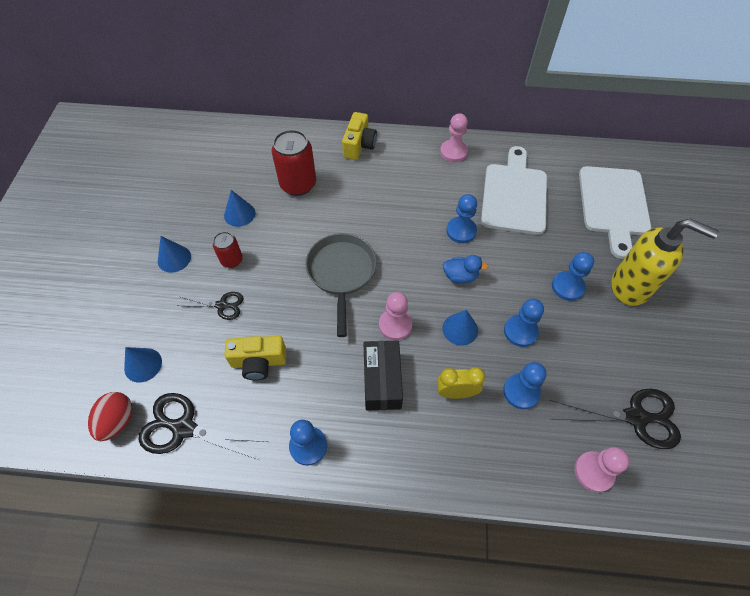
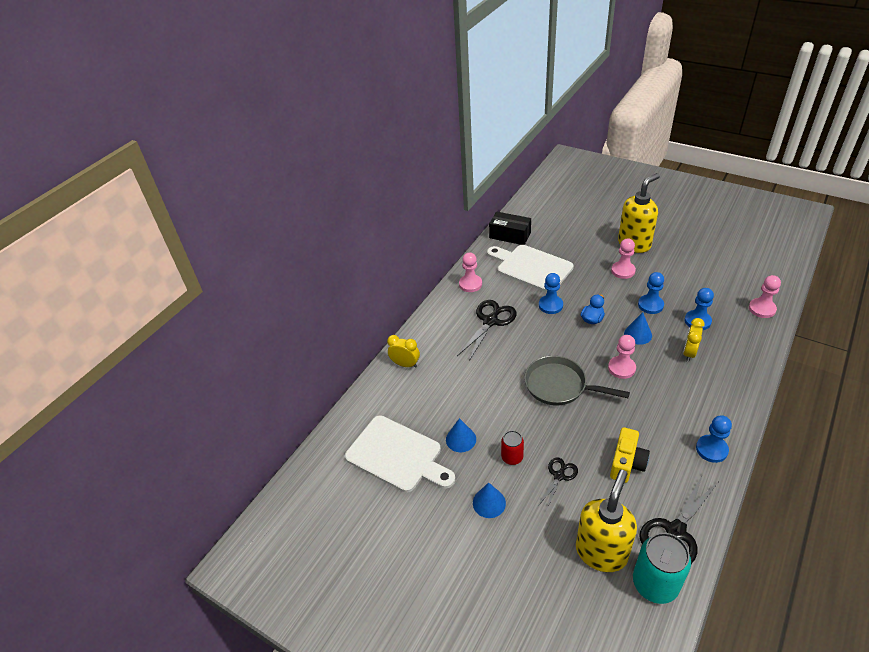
camera: 60 degrees left, 15 degrees down
red egg [88,392,133,441] -> turquoise can [633,533,691,604]
blue cone [124,347,162,382] -> yellow soap dispenser [576,470,637,572]
red can [272,130,316,196] -> none
yellow camera [342,112,377,160] -> none
black box [364,340,403,411] -> black box moved to [489,212,531,245]
black scissors [550,389,681,449] -> black scissors moved to [457,300,517,361]
blue pawn [552,252,594,301] -> pink pawn [611,238,636,279]
white cutting board [579,166,651,259] -> white cutting board moved to [345,415,455,493]
none -> yellow clock [387,335,420,368]

